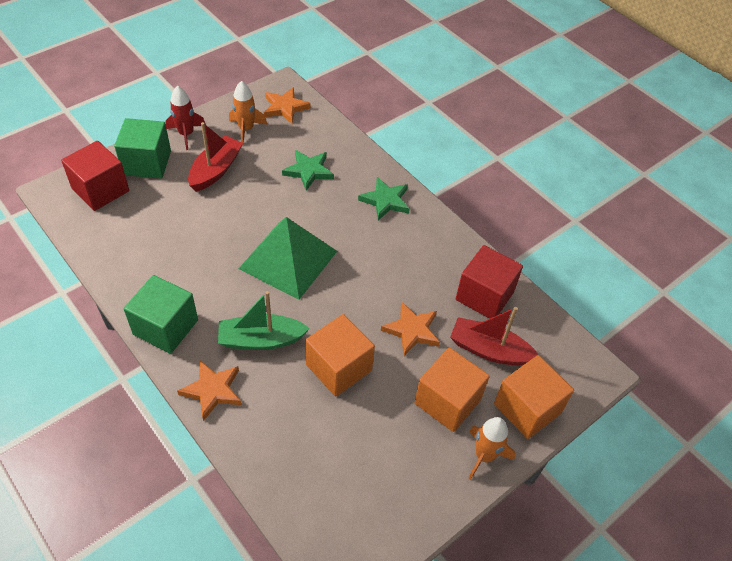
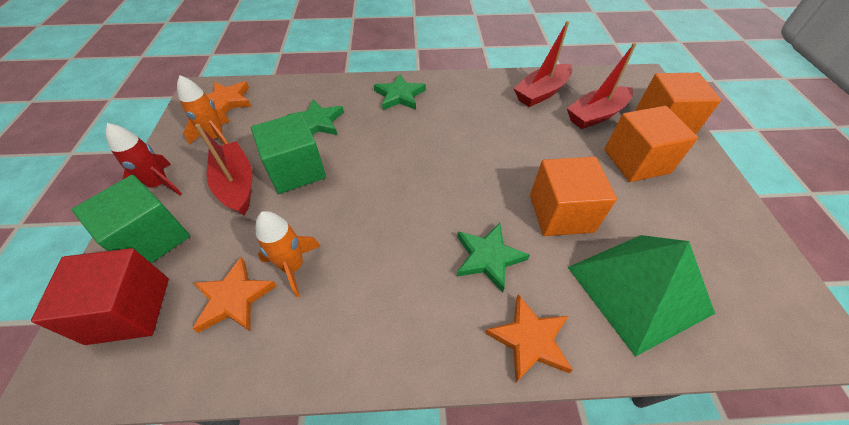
camera: 50 degrees left, 0 degrees up
green cube [124,275,198,354] -> green cube moved to [251,112,326,194]
green boat [218,291,310,350] -> green star [457,223,530,293]
green pyramid [239,217,337,300] -> green pyramid moved to [568,235,715,357]
orange star [381,302,440,356] -> orange star moved to [192,257,277,333]
red cube [456,245,523,319] -> red boat [513,21,572,107]
orange rocket [468,417,515,480] -> orange rocket moved to [256,211,320,297]

